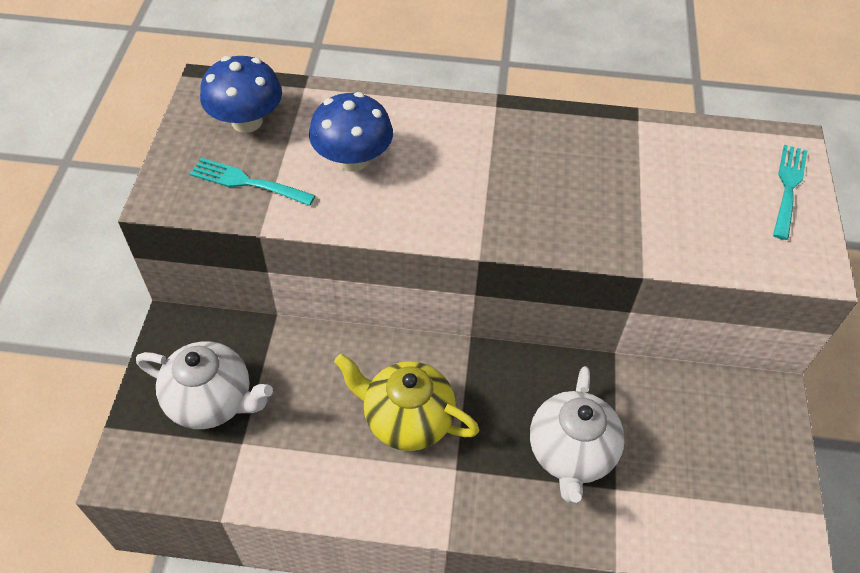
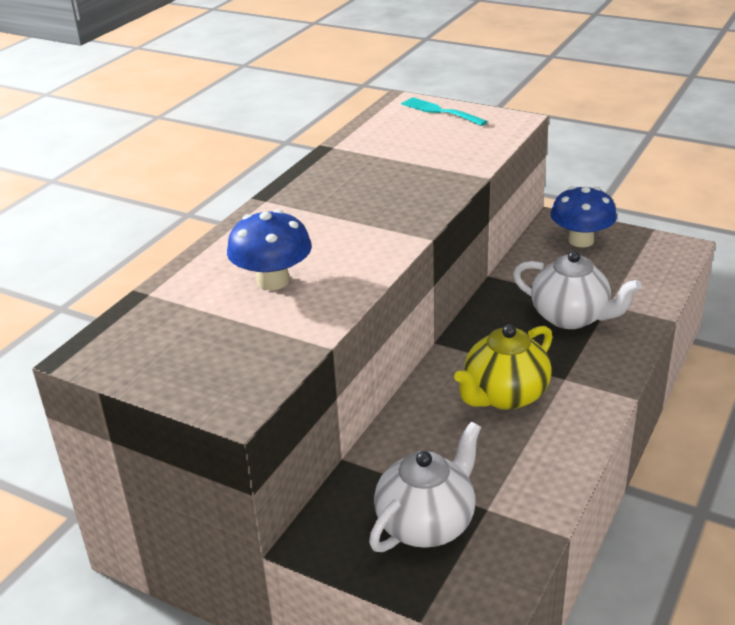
camera: 65 degrees left, 20 degrees down
turquoise fork [190,158,316,206] -> none
blue mushroom [200,56,282,133] -> blue mushroom moved to [550,186,617,247]

